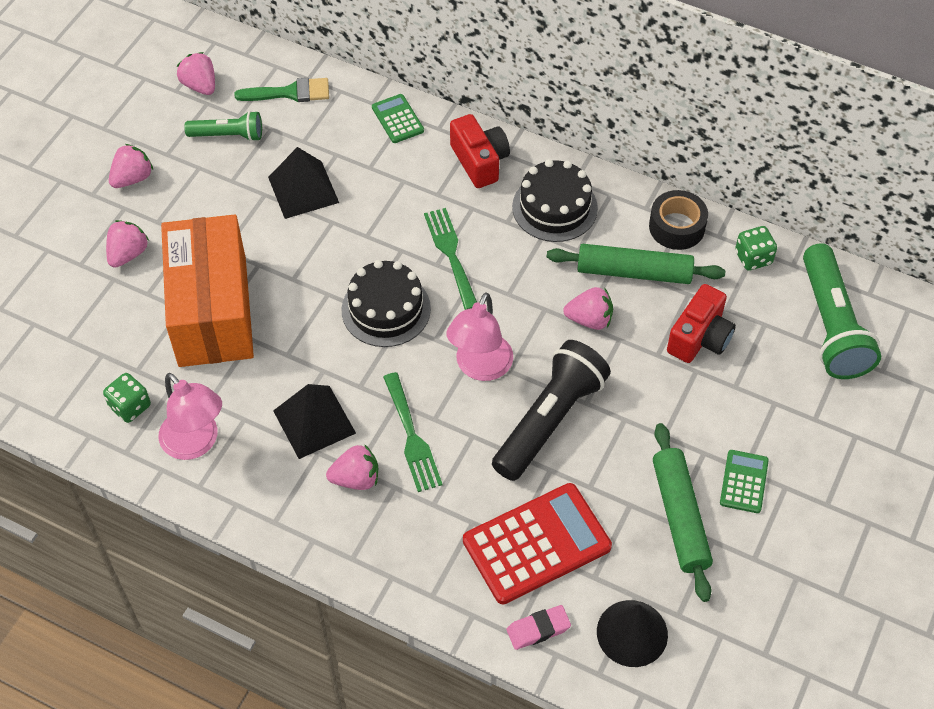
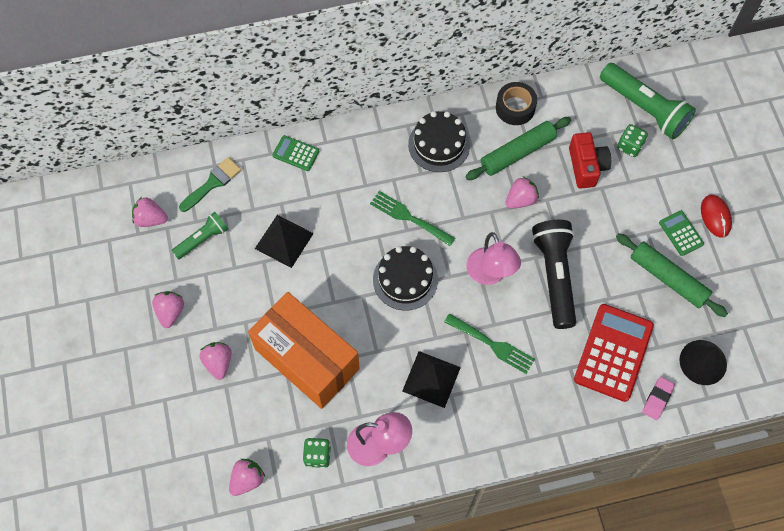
camera: 40 degrees left, 10 degrees up
pink strawberry [326,444,378,490] -> pink strawberry moved to [229,459,265,496]
red camera [450,114,510,188] -> none
green dice [735,226,777,271] -> green dice moved to [617,124,648,157]
none -> red mouse [701,195,732,238]

